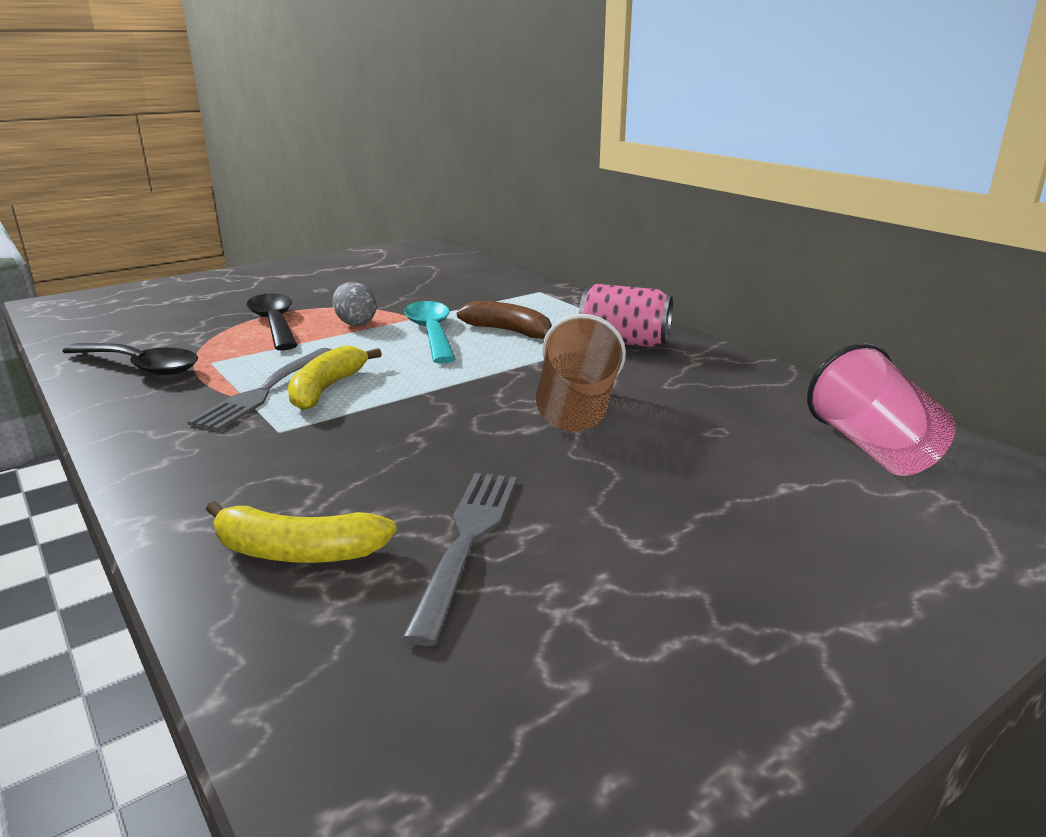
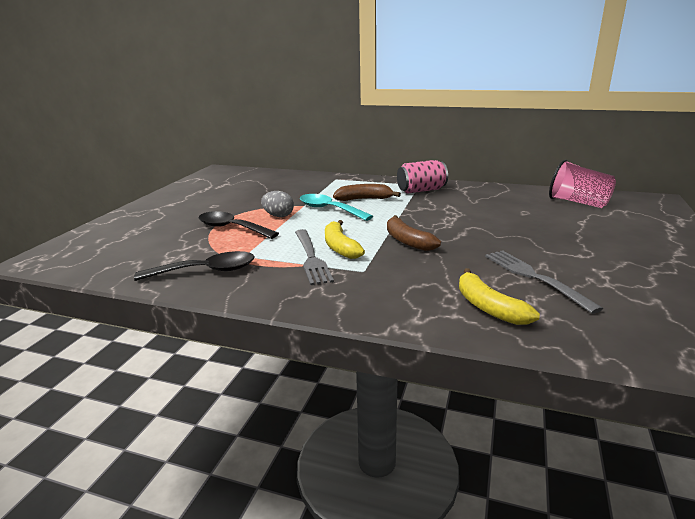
camera: 35 degrees left, 0 degrees up
yellow banana [206,501,397,563] -> yellow banana turned 90 degrees clockwise [459,268,540,325]
brown cup [536,314,626,432] -> none
none -> brown banana [387,215,441,251]

